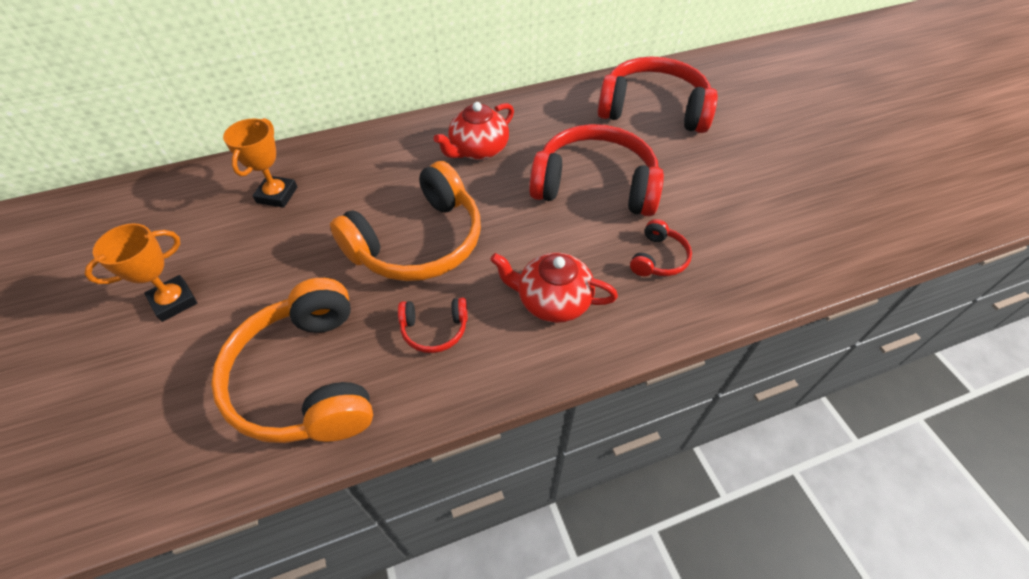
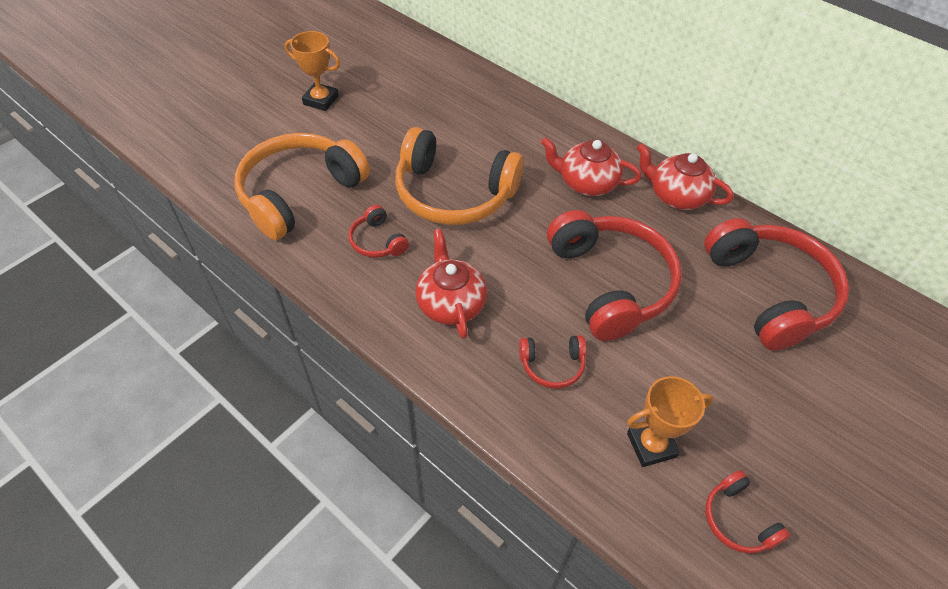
camera: 60 degrees right, 0 degrees up
orange trophy [223,118,297,208] -> orange trophy moved to [627,376,714,467]
none -> red teapot [637,143,734,210]
none -> red headphones [705,470,790,554]

